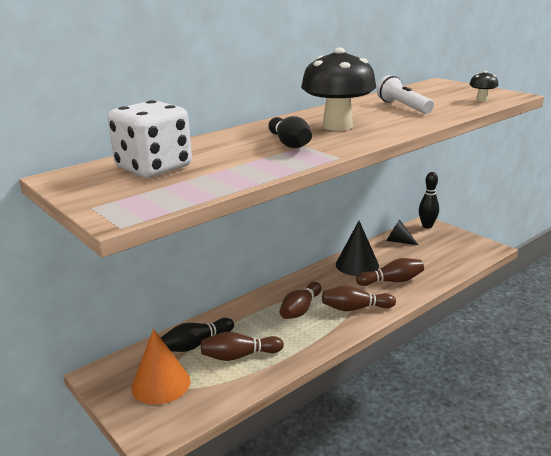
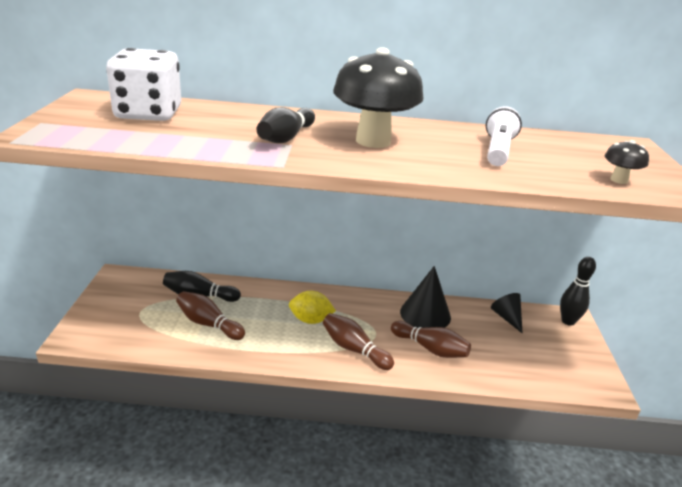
camera: 40 degrees right, 5 degrees up
orange cone [131,329,190,405] -> none
brown bowling pin [280,282,321,319] -> yellow lemon [289,291,336,324]

